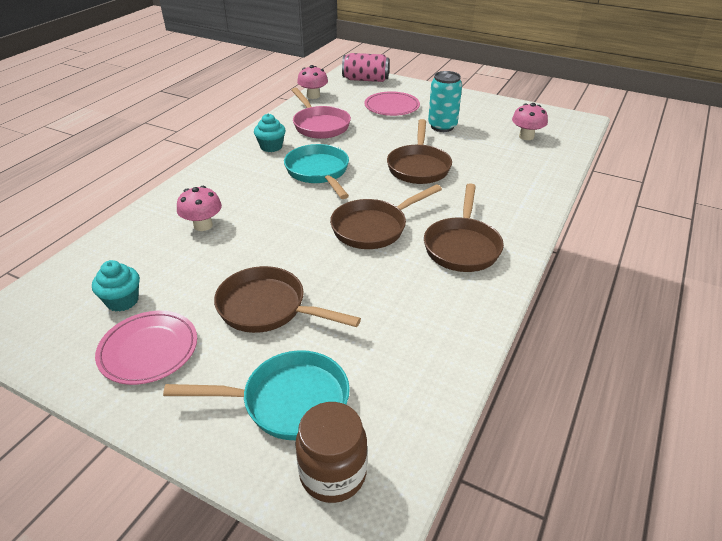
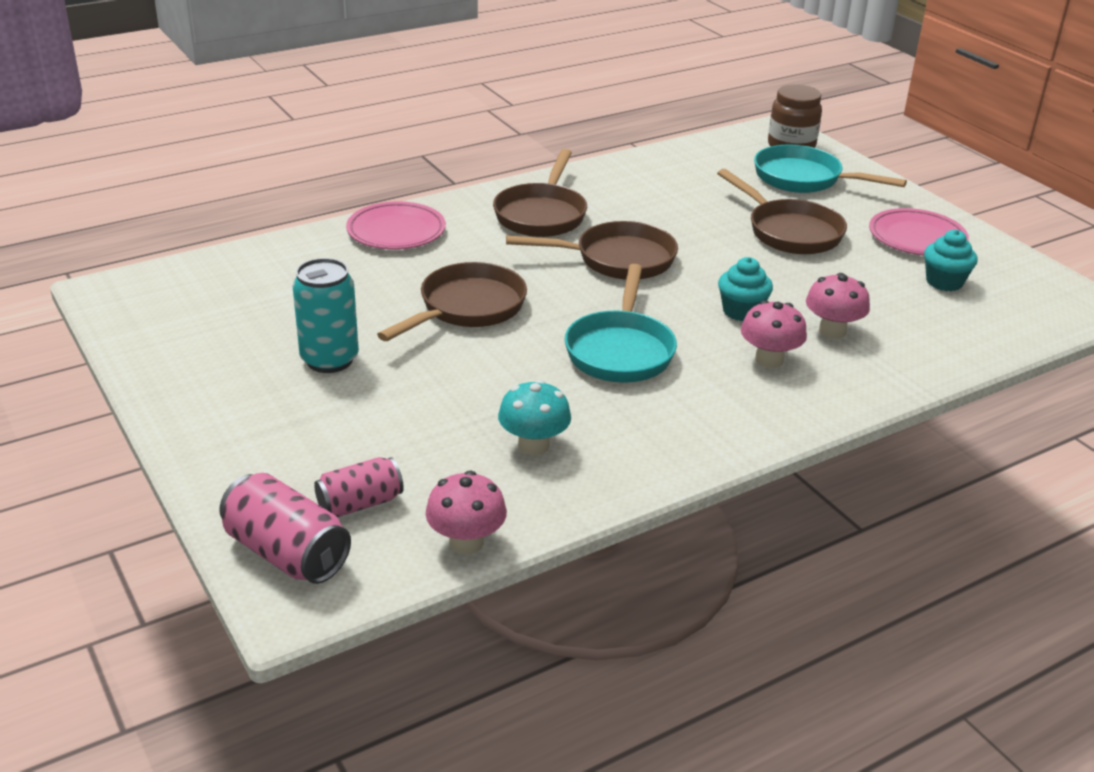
camera: 150 degrees left, 5 degrees down
turquoise cupcake [254,114,286,152] -> turquoise cupcake moved to [718,257,773,321]
pink pan [292,88,351,139] -> turquoise mushroom [498,379,571,455]
pink plate [364,91,420,116] -> pink plate moved to [346,201,446,249]
brown pan [424,183,504,272] -> brown pan turned 150 degrees clockwise [493,149,587,237]
pink mushroom [512,103,548,140] -> pink mushroom moved to [741,300,807,368]
none -> pink can [314,457,404,517]

